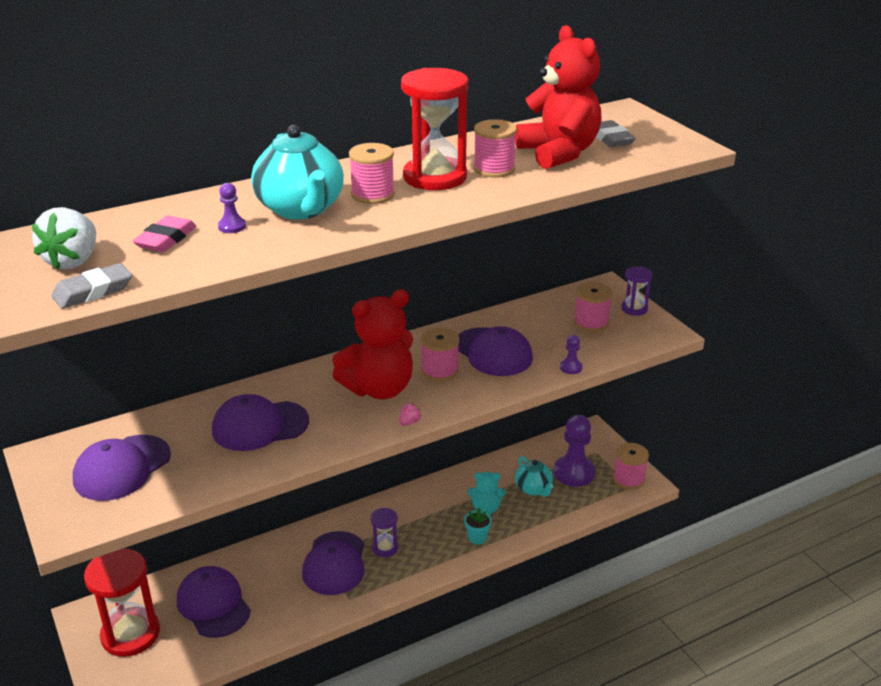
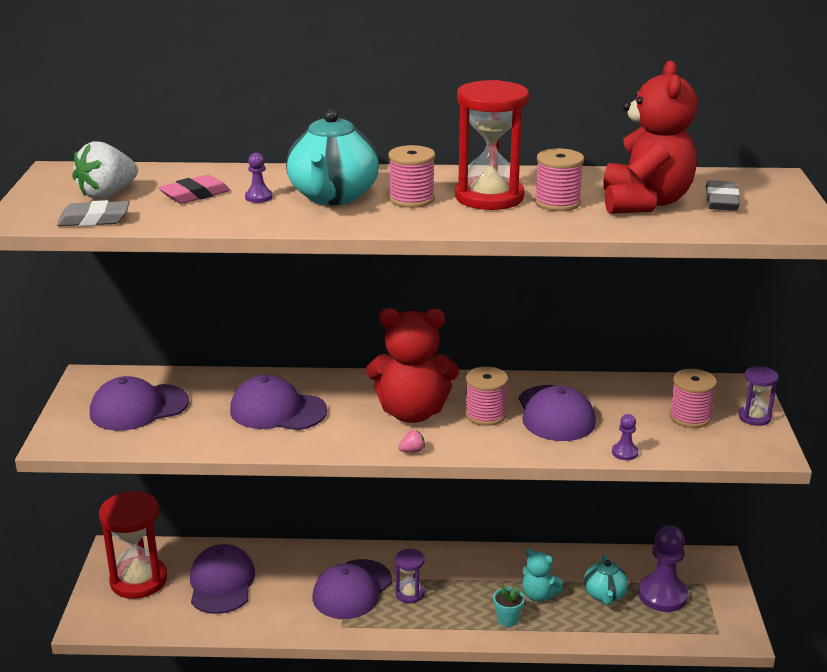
camera: 30 degrees right, 5 degrees down
pink spool [613,443,649,490] -> none

